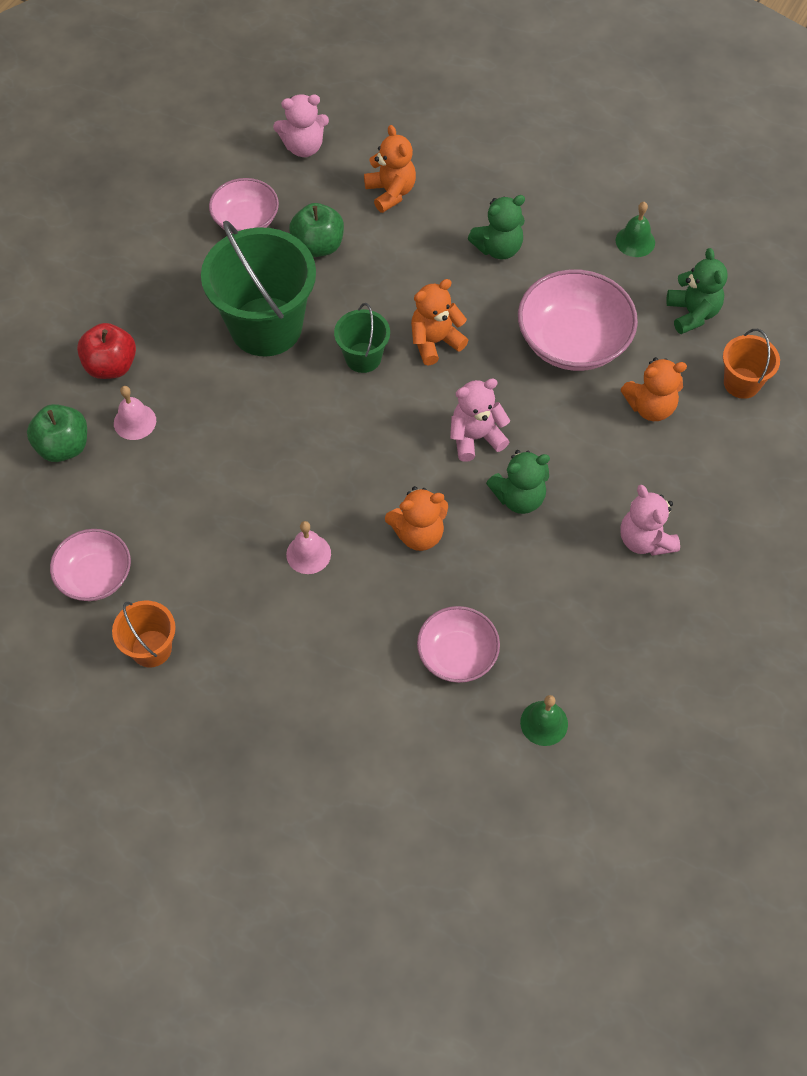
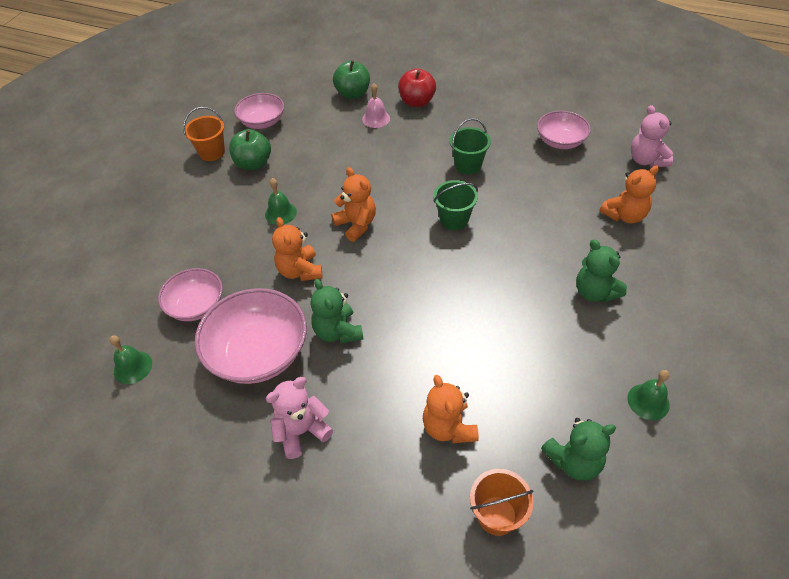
camera: 85 degrees right, 10 degrees down
green bucket [201,221,316,357] -> green bucket [449,118,491,174], size x0.50
pink bell [286,521,331,574] -> green bell [265,178,297,225]
green apple [289,203,344,257] -> green apple moved to [229,129,271,170]
orange teddy bear [411,279,468,366] -> orange teddy bear moved to [331,167,376,242]
pink teddy bear [450,378,510,462] -> none
pink bowl [518,269,638,371] -> pink bowl moved to [195,288,307,384]

